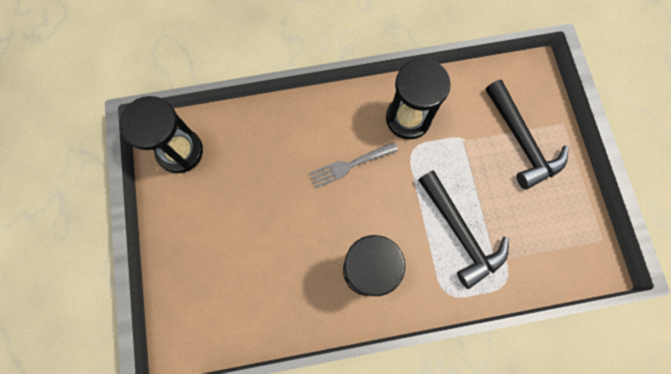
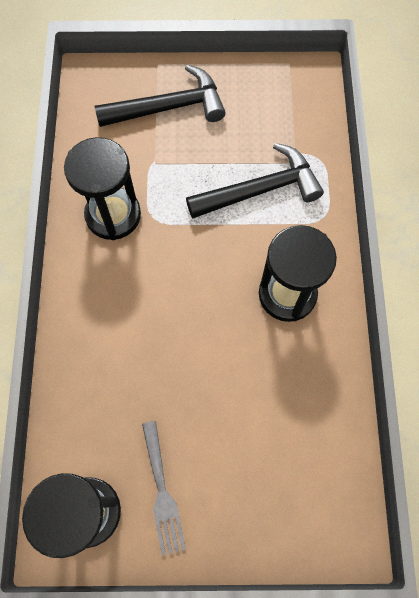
camera: 80 degrees left, 5 degrees down
grey fork [309,142,398,188] -> grey fork moved to [142,421,186,556]

